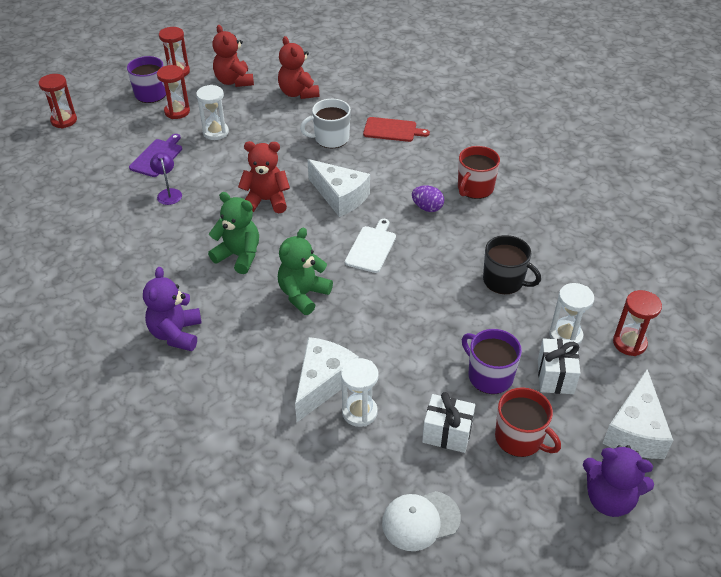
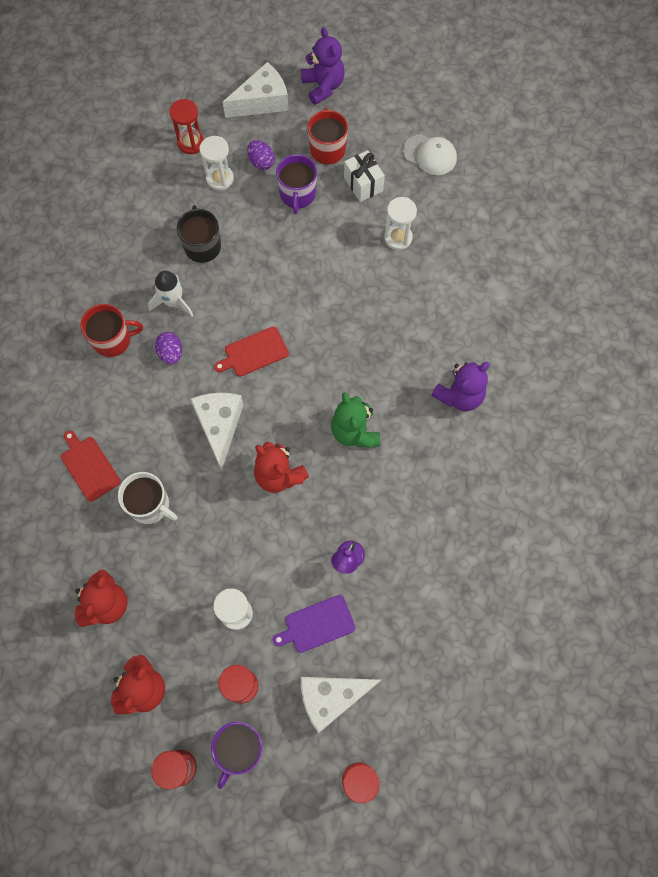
camera: 135 degrees left, 25 degrees up
green teddy bear [278,228,333,315] -> none
white cheese [295,337,359,422] -> white cheese moved to [301,677,381,733]
white cutting board [345,219,396,273] -> red cutting board [214,326,289,377]
white gift [538,338,580,394] -> purple egg [247,140,275,170]
none -> white rocket [148,271,193,317]

